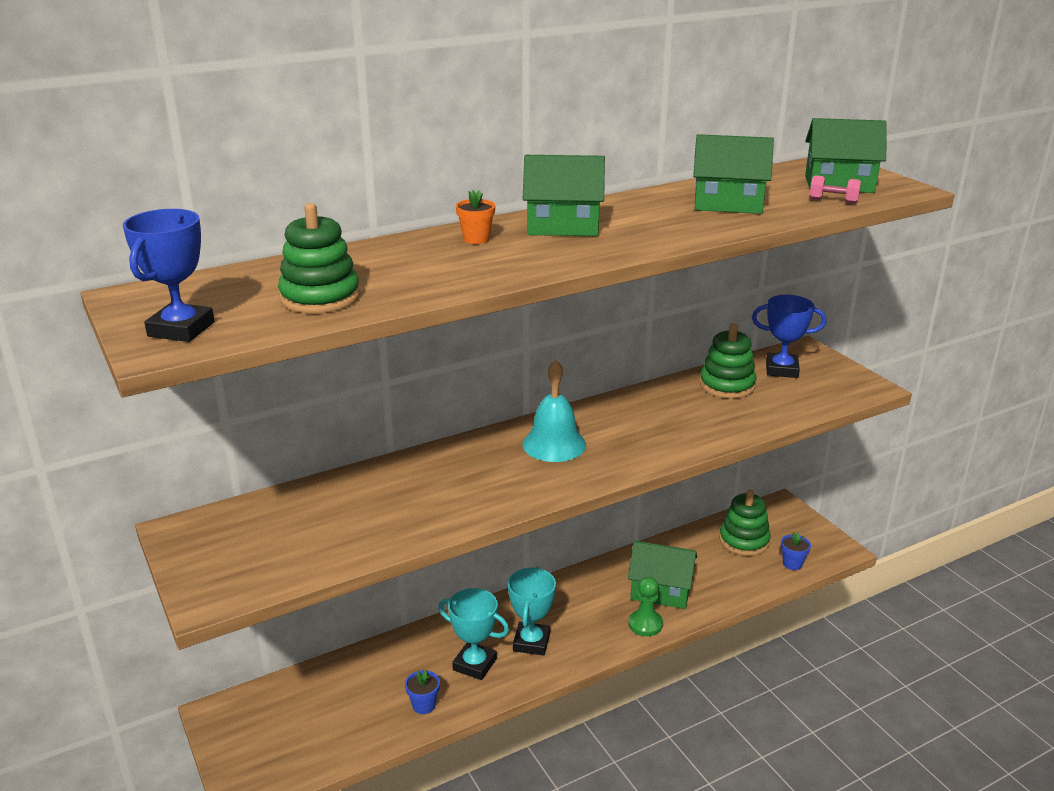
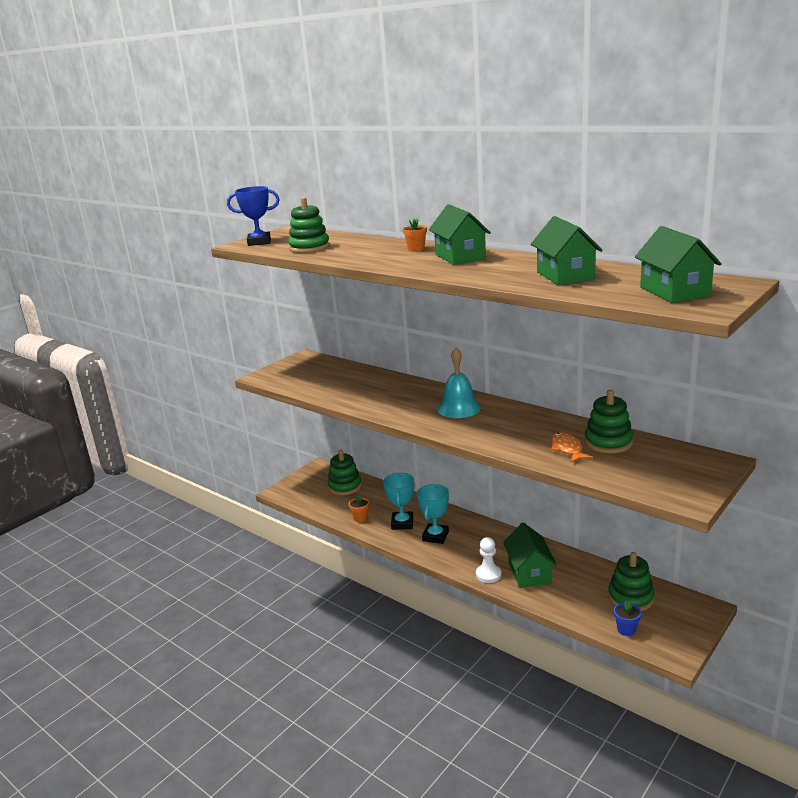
camera: 70 degrees right, 5 degrees down
blue flower pot [405,670,440,714] -> orange flower pot [349,495,369,522]
turquoise trophy [508,567,556,656] -> turquoise trophy turned 60 degrees counterclockwise [417,484,449,544]
green pawn [628,577,663,636] -> white pawn [476,537,501,583]
blue trophy [752,295,826,378] -> none
pink dumbbell [809,175,861,204] -> none
none -> green stacking toy [327,450,362,495]
none -> orange fish [551,432,593,462]

